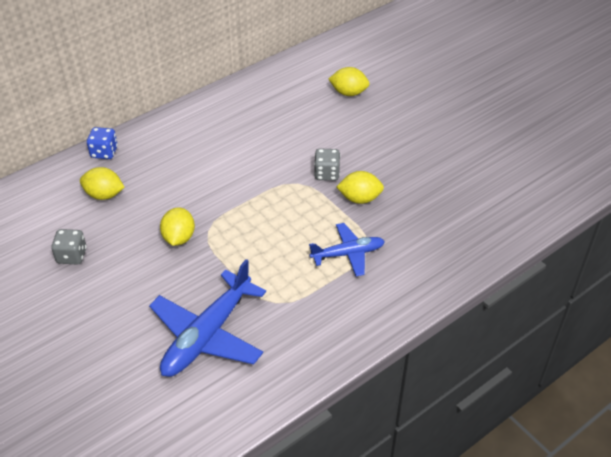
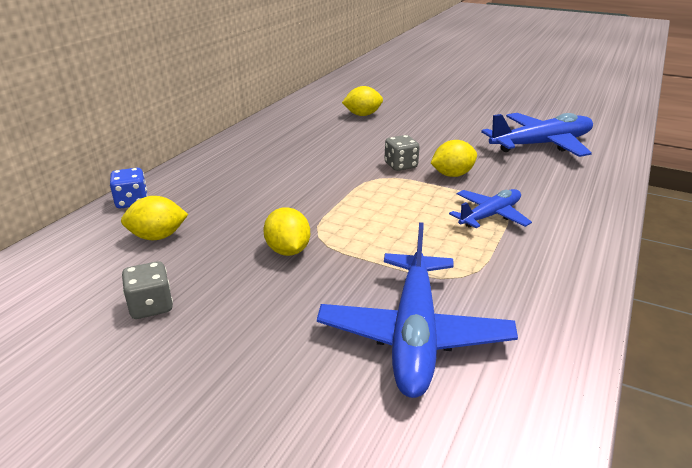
camera: 25 degrees left, 15 degrees down
none -> blue plane [481,113,593,157]

